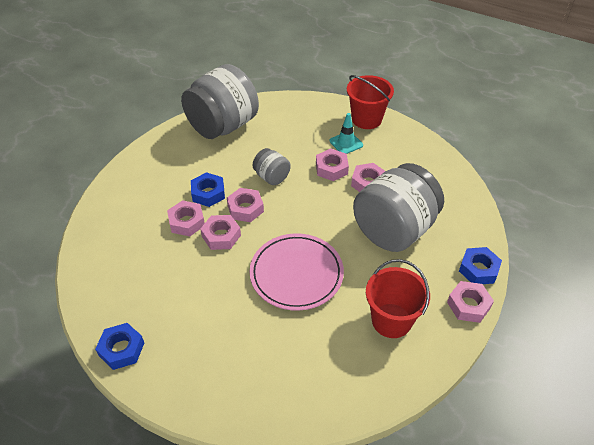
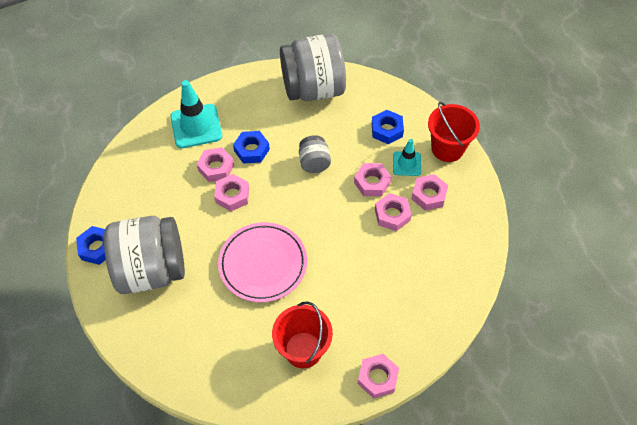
camera: 35 degrees right, 10 degrees up
pink nut [227,188,264,222] -> pink nut moved to [411,174,448,211]
grey jar [353,163,444,252] -> grey jar moved to [104,216,185,294]
blue nut [459,247,502,284] -> blue nut moved to [372,110,404,144]
none -> turquoise traffic cone [170,80,222,148]

